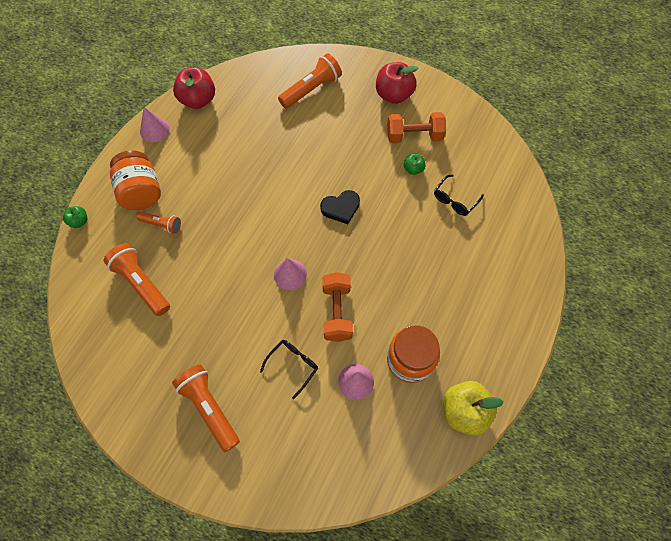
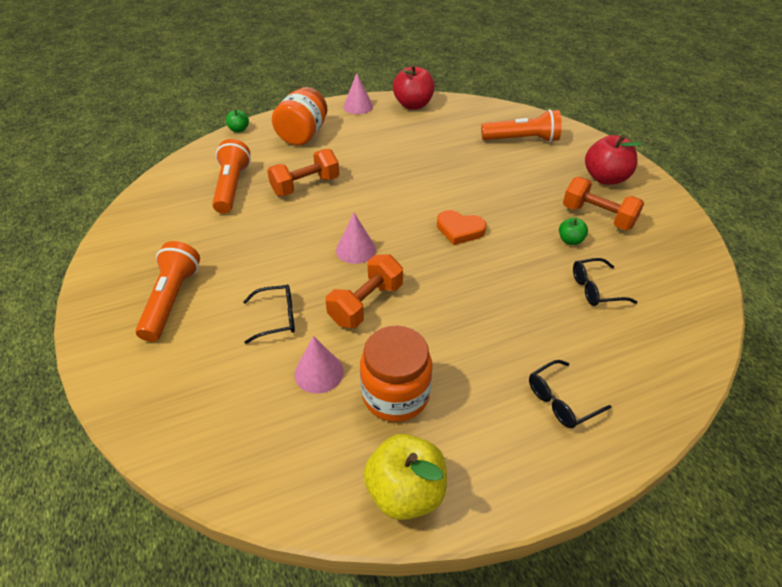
camera: 40 degrees right, 20 degrees down
orange flashlight [136,212,181,234] -> none
black heart [320,190,360,224] -> orange heart [437,210,486,245]
none -> orange dumbbell [267,149,339,196]
none -> black glasses [529,360,612,428]

